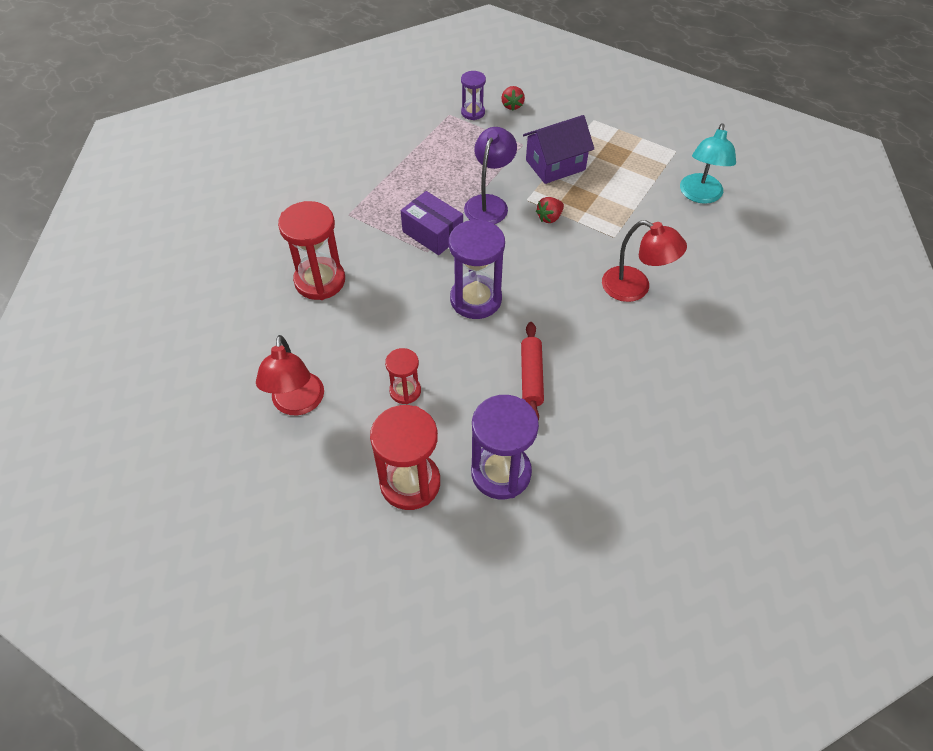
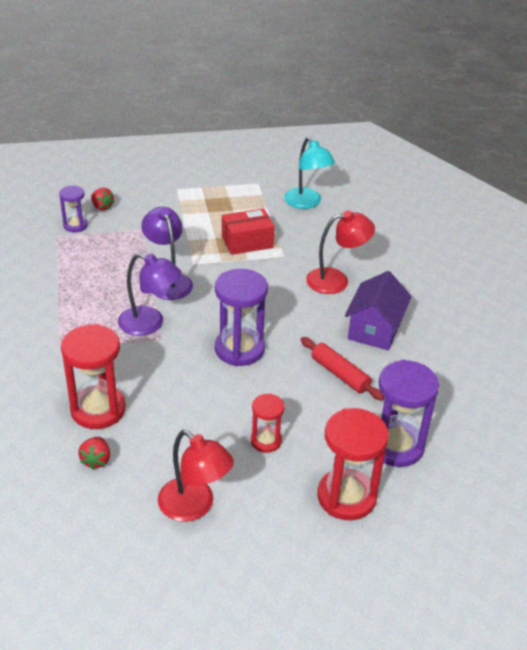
camera: 45 degrees left, 15 degrees down
purple box [401,191,463,255] -> purple lamp [118,253,181,336]
purple house [523,115,594,184] -> purple house moved to [345,271,412,350]
red strawberry [536,197,564,223] -> red strawberry moved to [78,437,110,469]
none -> red box [222,208,275,255]

